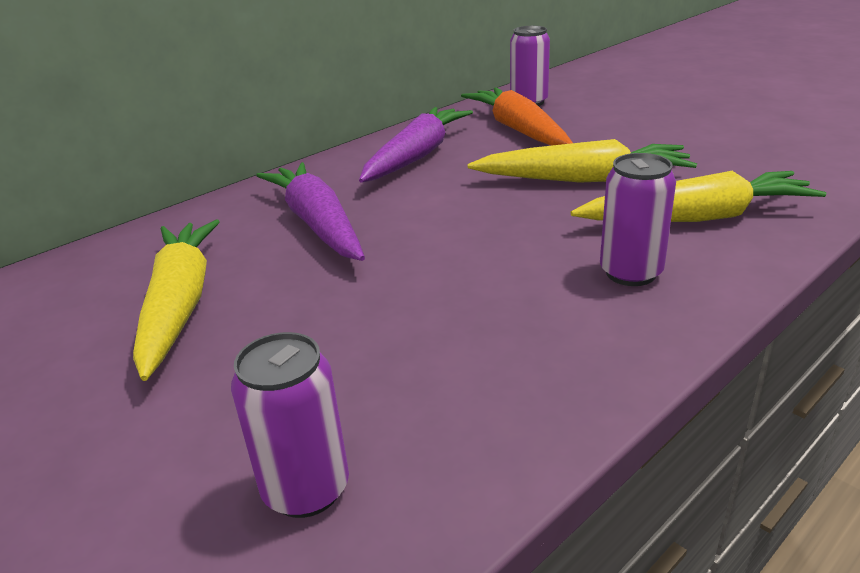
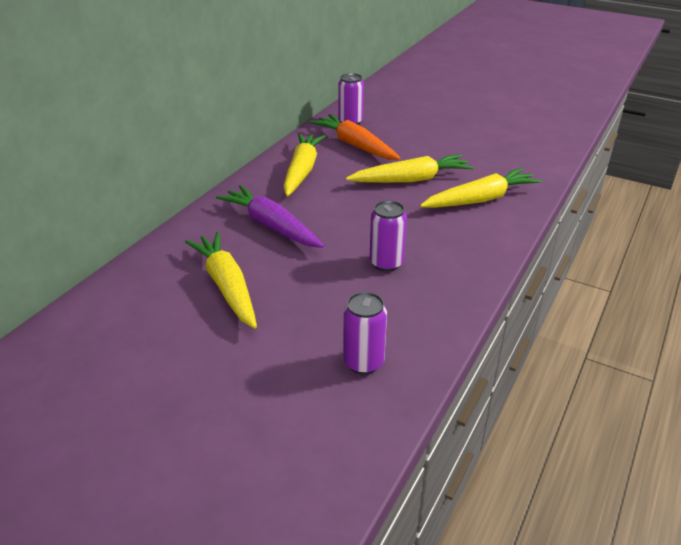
camera: 20 degrees left, 5 degrees up
purple carrot [359,107,473,183] -> yellow carrot [283,133,326,196]
purple can [600,153,676,286] -> purple can moved to [370,200,407,272]

